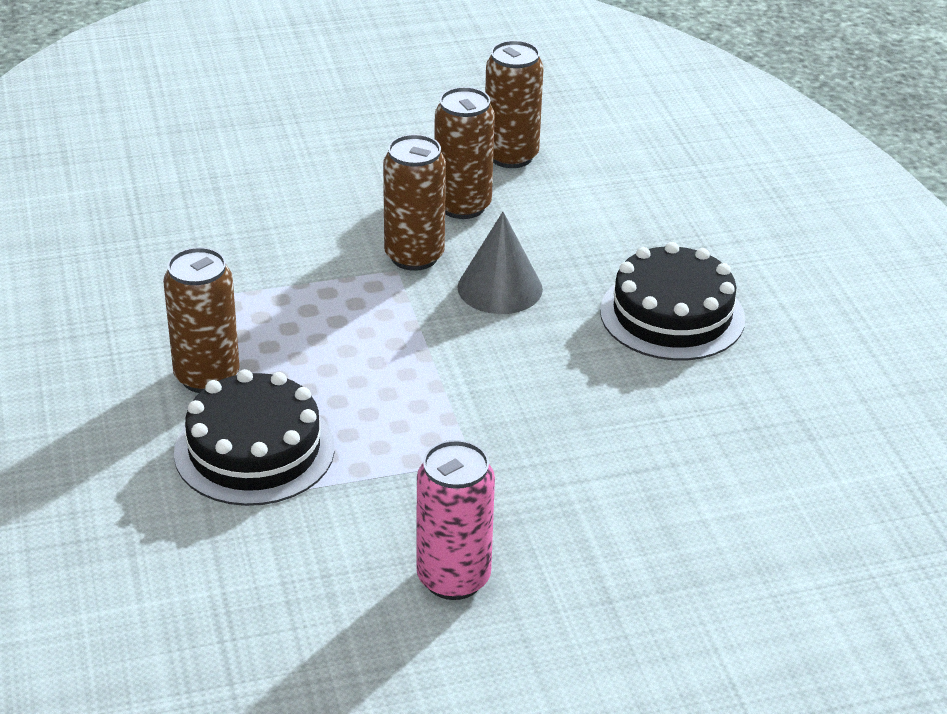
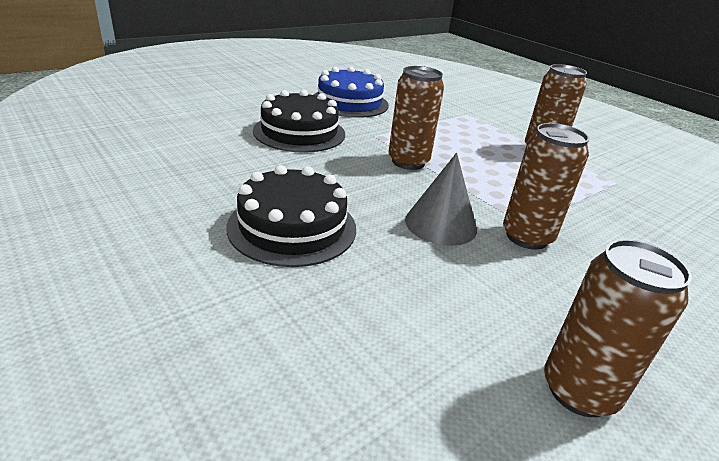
camera: 155 degrees right, 5 degrees down
black cake [174,369,335,506] -> black cake moved to [253,90,345,153]
pink can [416,440,495,600] -> blue cake [313,66,389,118]
brown can [434,87,495,219] -> brown can moved to [388,66,444,170]

